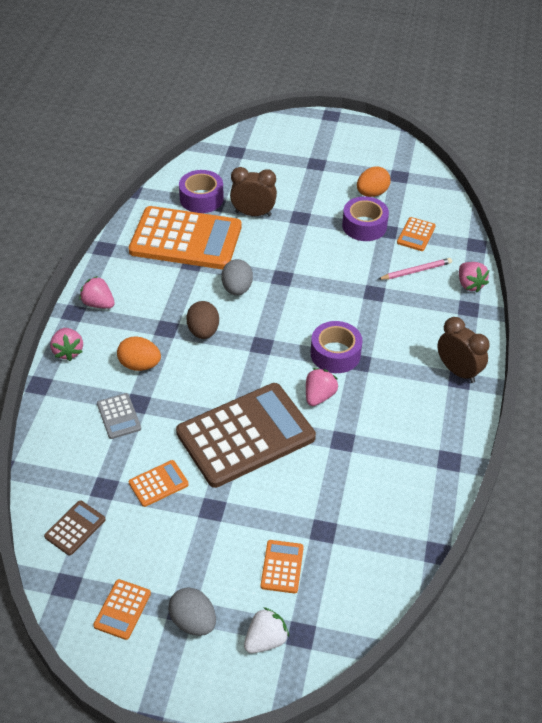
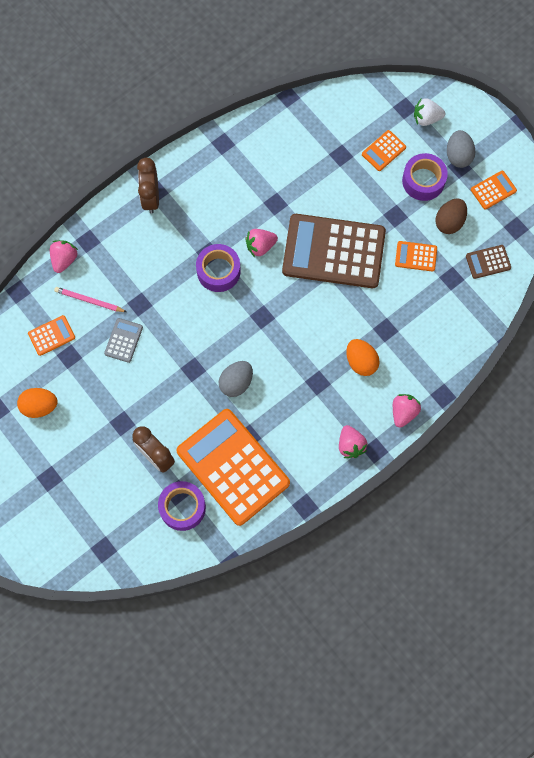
camera: 140 degrees left, 25 degrees up
grey calculator [97,393,141,439] -> grey calculator moved to [104,318,143,363]
brown egg [186,301,219,339] -> brown egg moved to [435,199,467,234]
purple tape [342,196,389,241] -> purple tape moved to [402,153,448,201]

